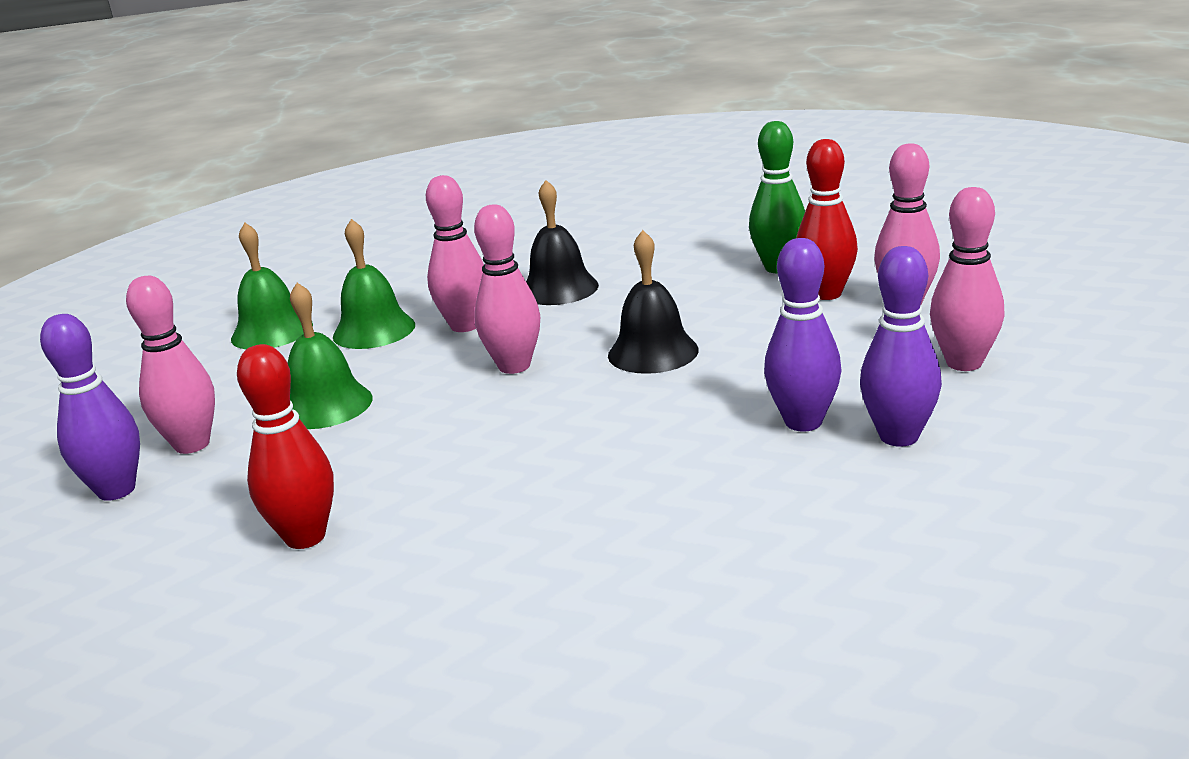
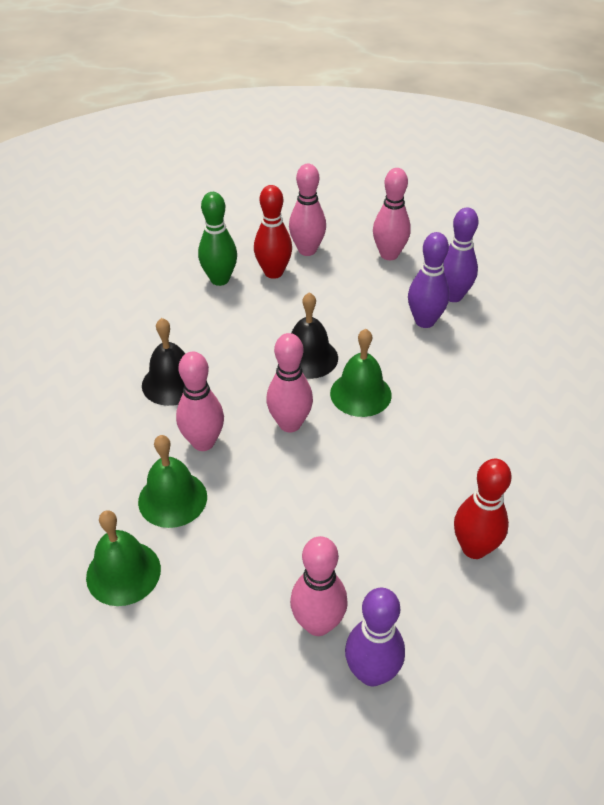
camera: 80 degrees left, 20 degrees up
green bell [288,283,372,429] -> green bell moved to [330,329,392,417]

